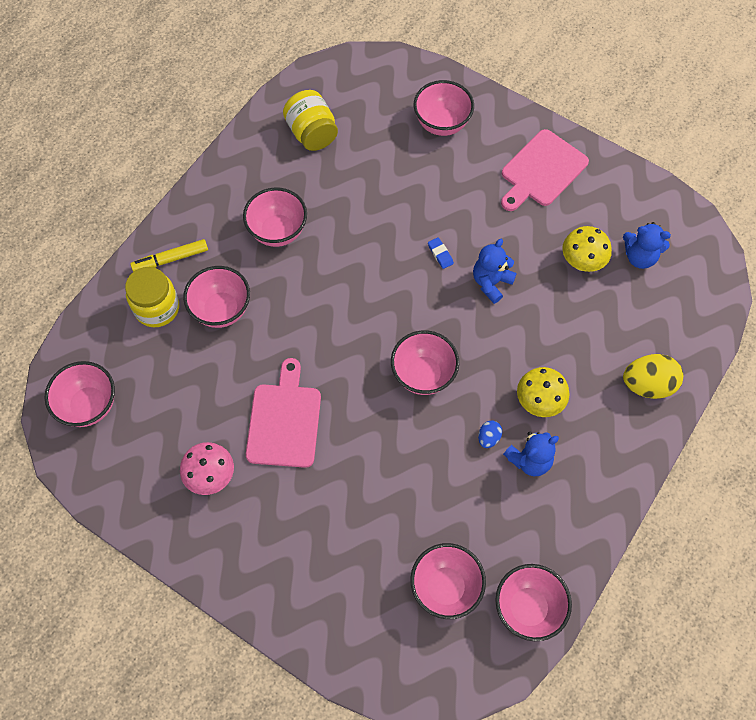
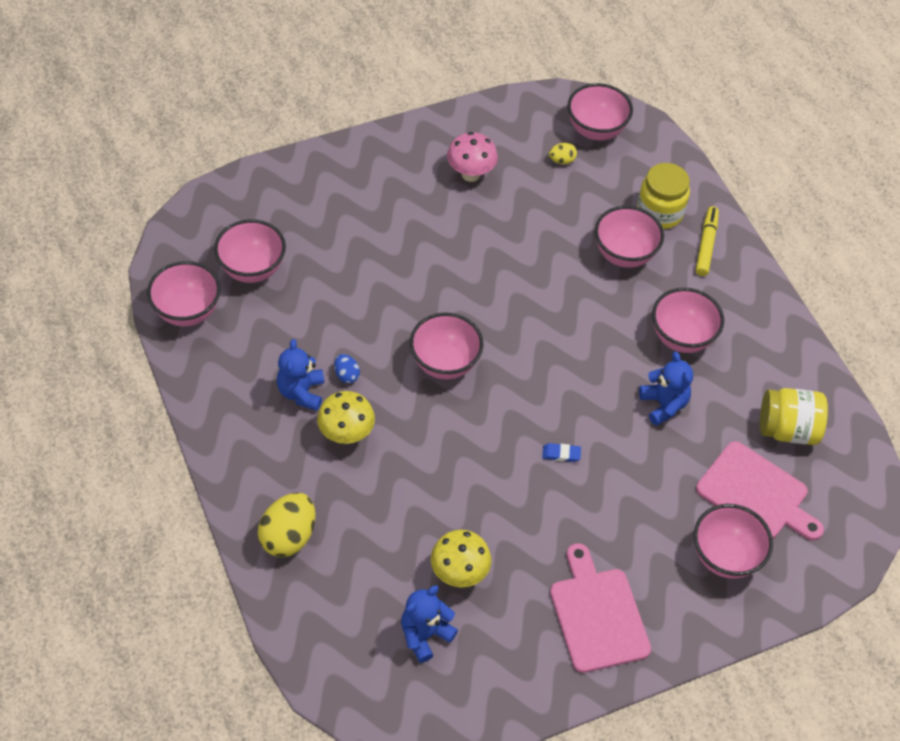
camera: 120 degrees right, 10 degrees down
pink cutting board [246,358,321,468] -> pink cutting board moved to [696,441,824,541]
blue teddy bear [473,239,517,304] -> blue teddy bear moved to [639,351,693,426]
none -> yellow egg [549,143,577,164]

